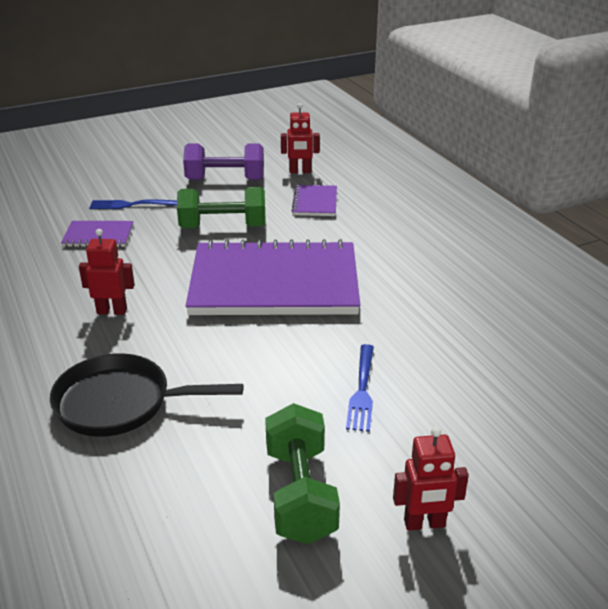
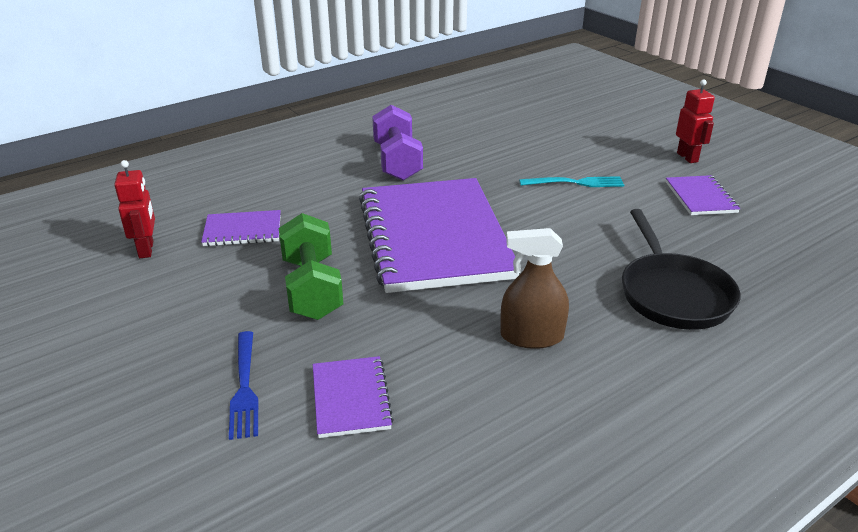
camera: 100 degrees left, 0 degrees up
red robot [79,229,135,315] -> brown spray bottle [500,228,569,349]
purple dumbbell [183,144,264,180] -> purple dumbbell moved to [372,105,423,181]
green dumbbell [265,403,340,544] -> purple notebook [666,175,740,215]
blue fork [346,344,374,432] -> turquoise fork [519,176,624,187]

